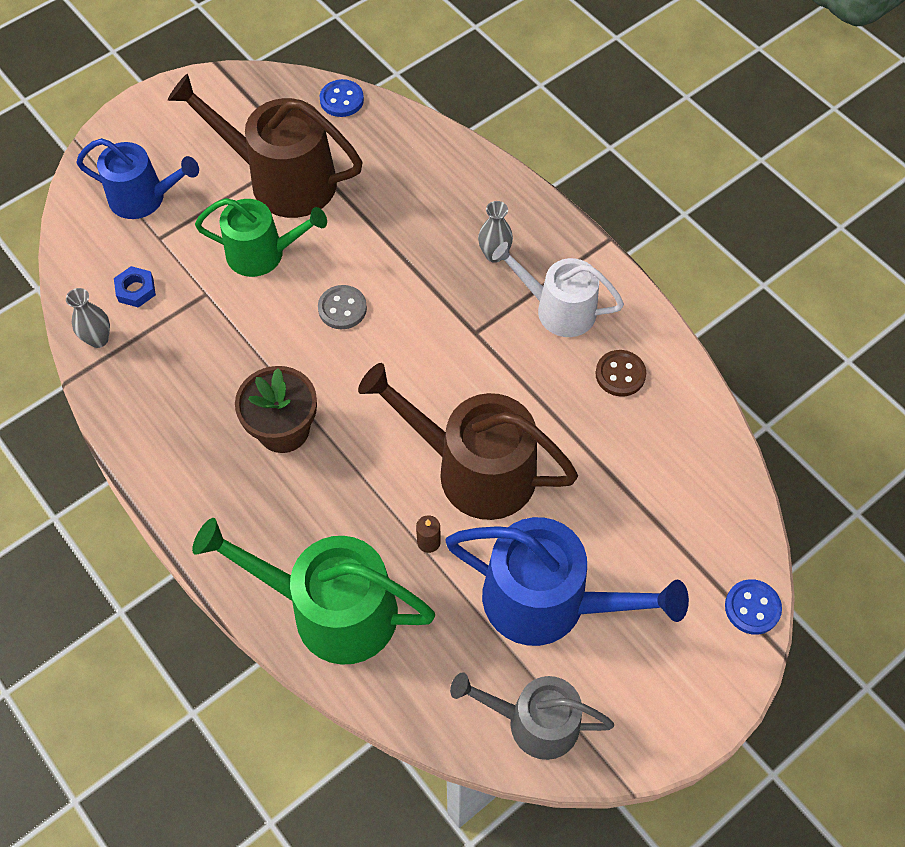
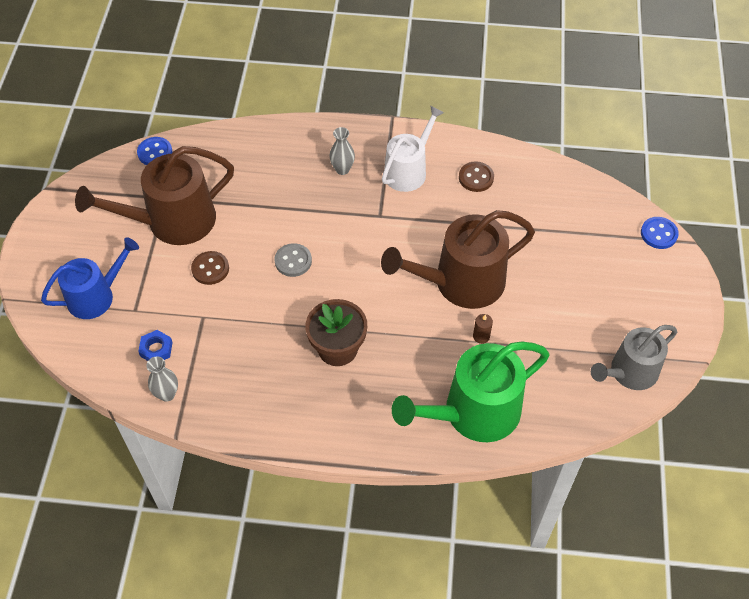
camera: 45 degrees left, 5 degrees down
green watering can [195,198,327,277] -> brown button [191,251,229,285]
blue watering can [445,517,689,646] -> none
white watering can [492,242,624,337] -> white watering can turned 150 degrees clockwise [382,106,444,192]

